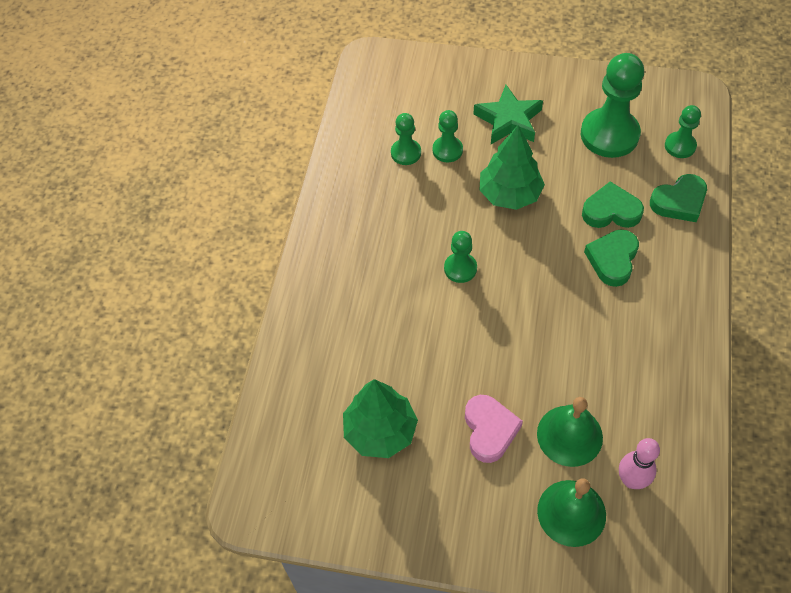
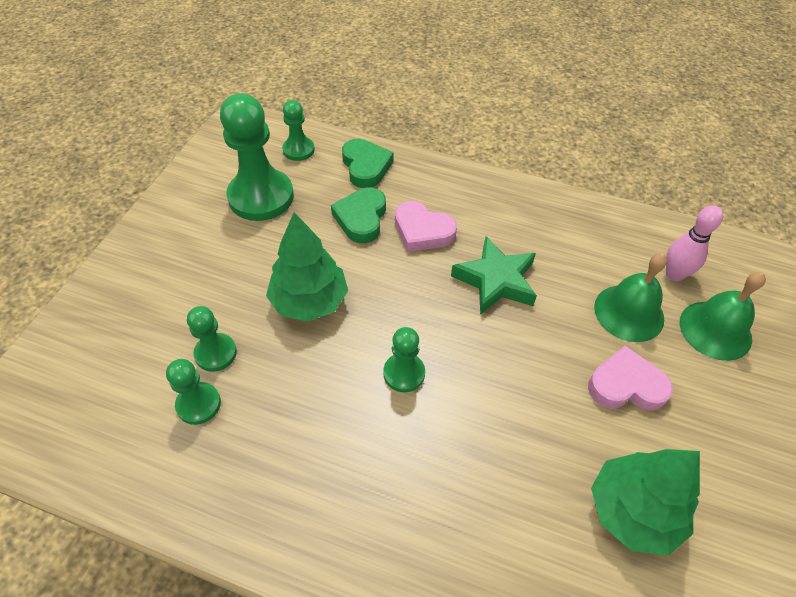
camera: 85 degrees left, 5 degrees down
green star [474,85,543,144] -> green star moved to [451,236,537,315]
green heart [584,230,639,287] -> pink heart [395,201,457,252]

